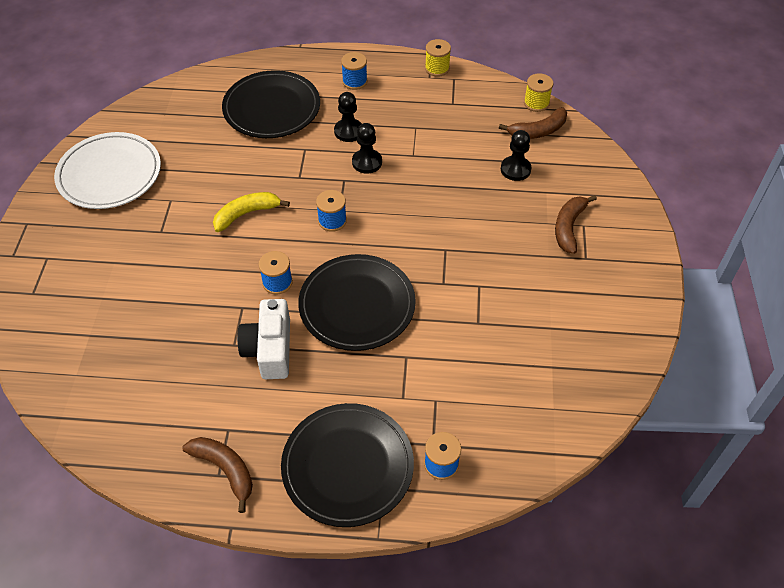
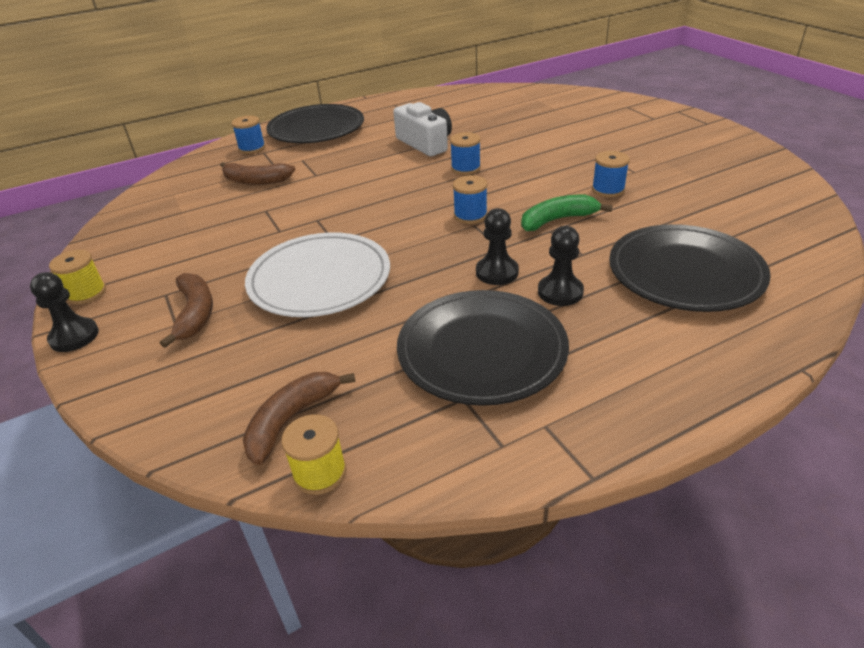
camera: 150 degrees right, 15 degrees down
white plate [54,132,161,209] -> white plate moved to [245,232,390,317]
brown banana [182,437,253,513] -> brown banana moved to [220,162,296,185]
yellow banana [213,192,290,232] -> none
black plate [298,254,416,351] -> black plate moved to [397,290,569,406]
blue spool [341,52,367,90] -> blue spool moved to [592,151,630,197]
yellow spool [425,39,451,77] -> yellow spool moved to [49,250,106,305]
black pawn [501,130,532,181] -> black pawn moved to [30,272,99,352]
none -> green banana [521,195,612,231]

